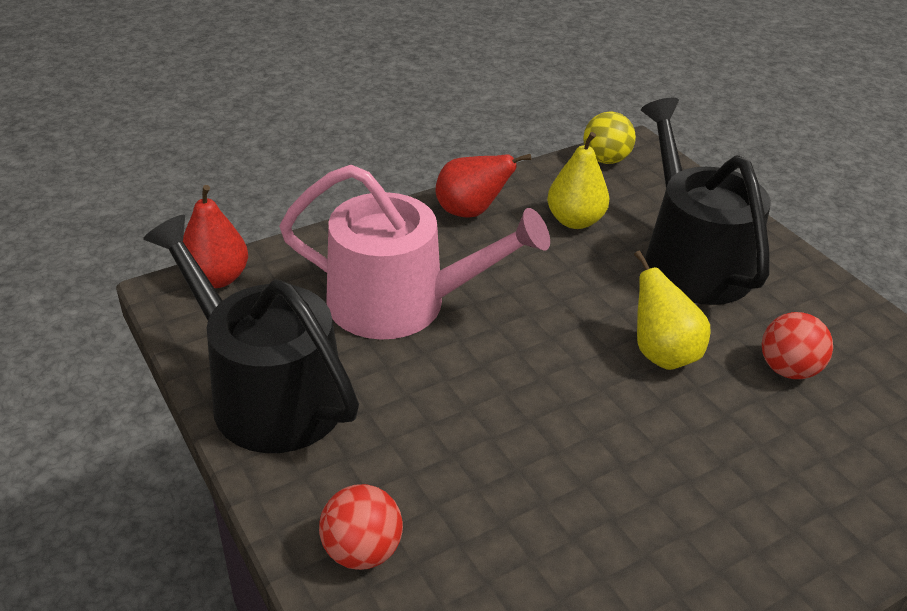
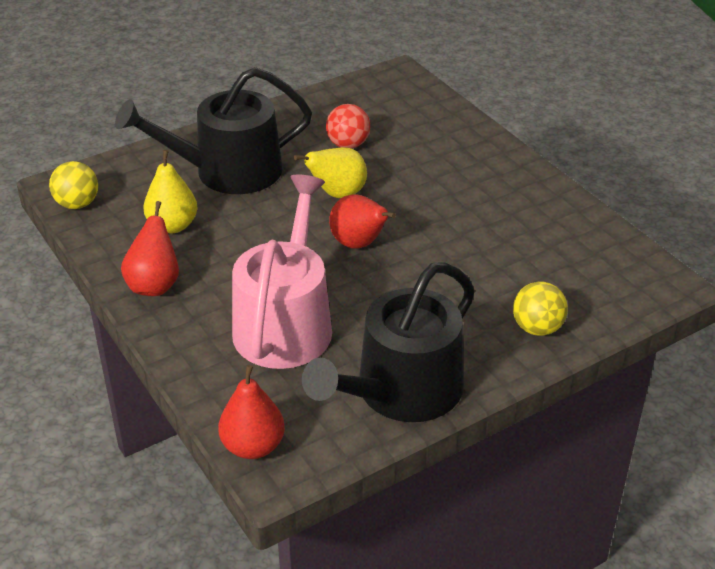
camera: 90 degrees left, 0 degrees up
red ball [319,484,403,570] -> yellow ball [513,282,568,336]
none -> red pear [329,194,396,249]

